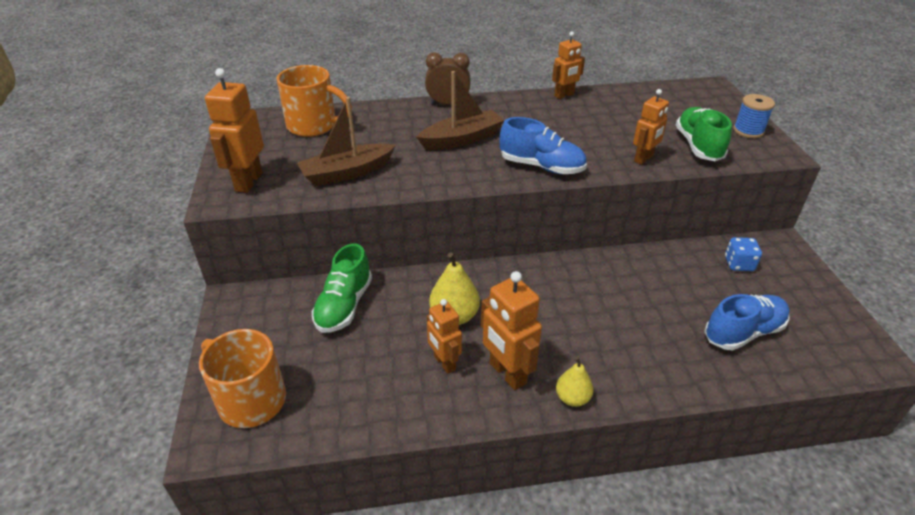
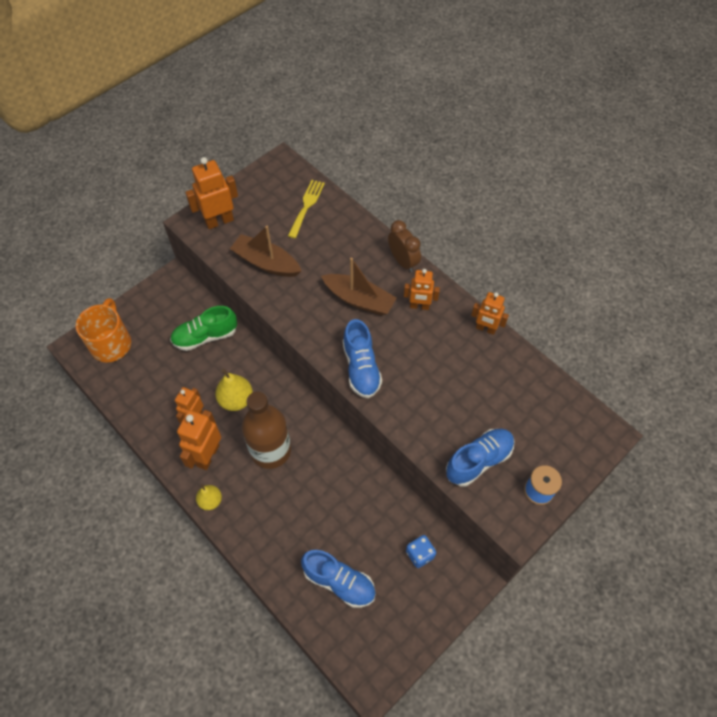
camera: 55 degrees right, 20 degrees up
orange mug [277,65,352,137] -> yellow fork [288,180,325,238]
orange robot [633,89,669,165] -> orange robot moved to [404,269,440,310]
green shoe [676,107,732,161] -> blue shoe [446,429,514,486]
none -> brown bottle [242,392,291,469]

